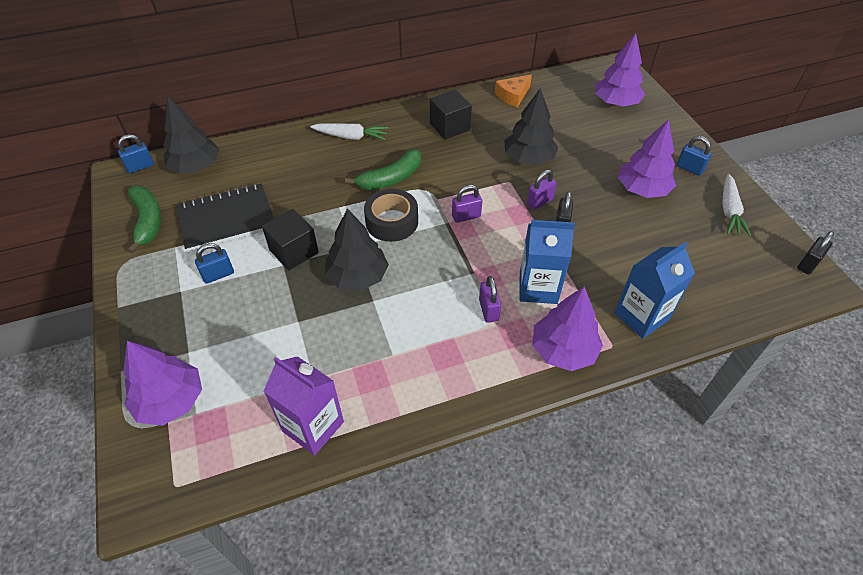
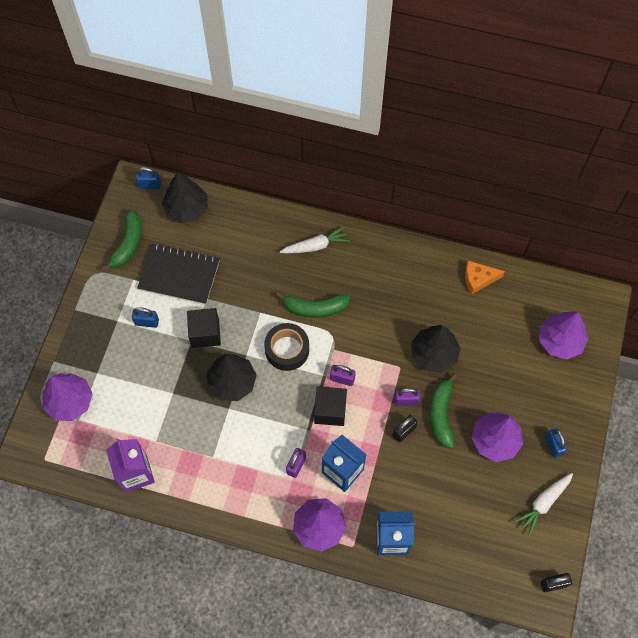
camera: 35 degrees right, 15 degrees up
white carrot [310,123,388,140] -> white carrot turned 60 degrees counterclockwise [280,226,350,254]
black cube [430,89,472,140] -> black cube moved to [314,386,347,426]
none -> green banana [429,373,457,448]

